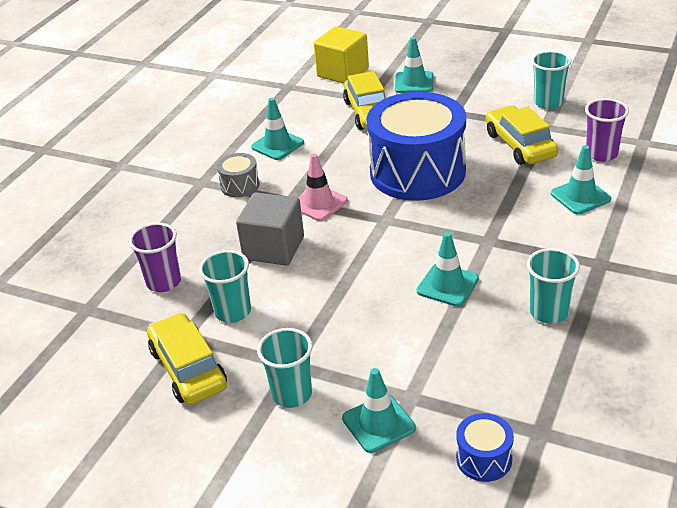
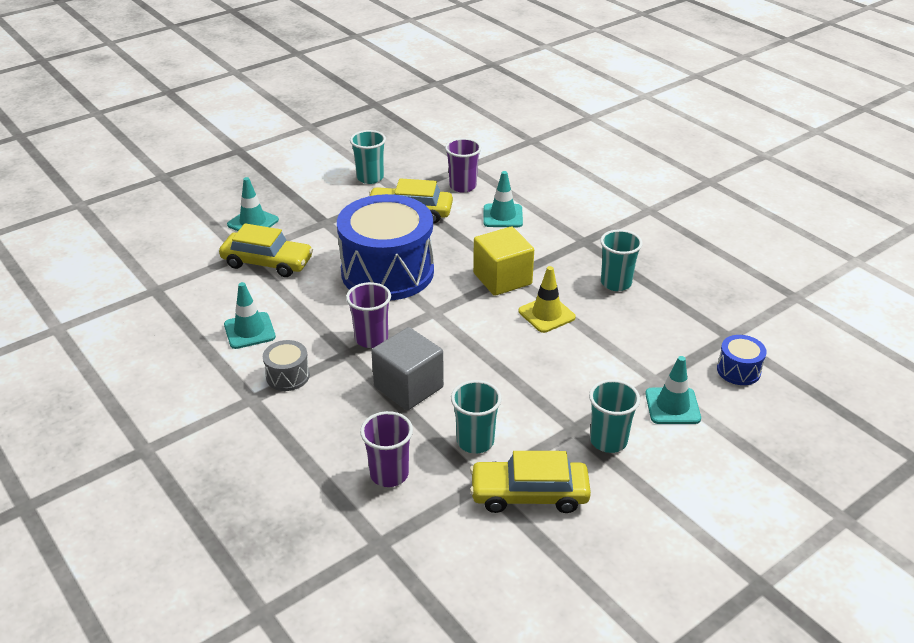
camera: 65 degrees left, 0 degrees up
pink traffic cone [298,153,348,221] -> purple cup [346,282,391,348]
yellow cube [314,26,369,84] -> yellow cube moved to [473,227,534,296]
turquoise traffic cone [417,232,479,306] -> yellow traffic cone [519,266,576,333]

